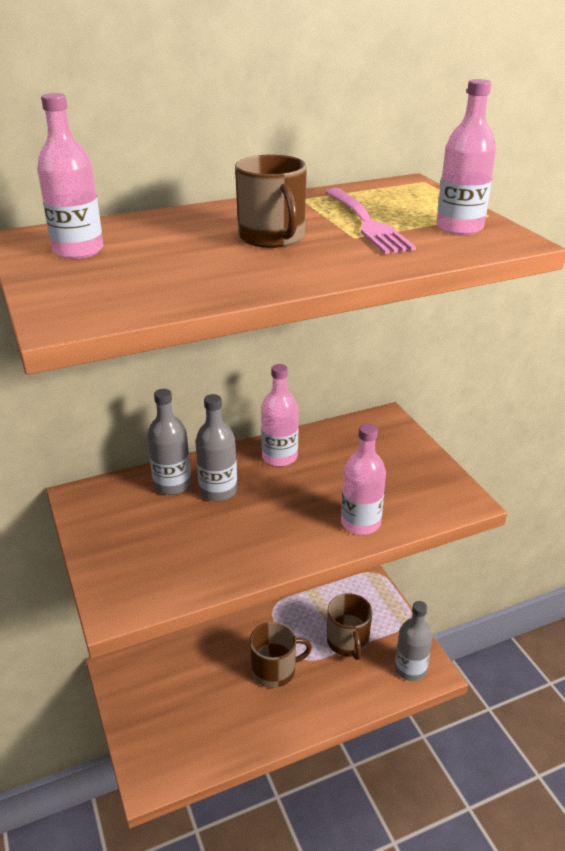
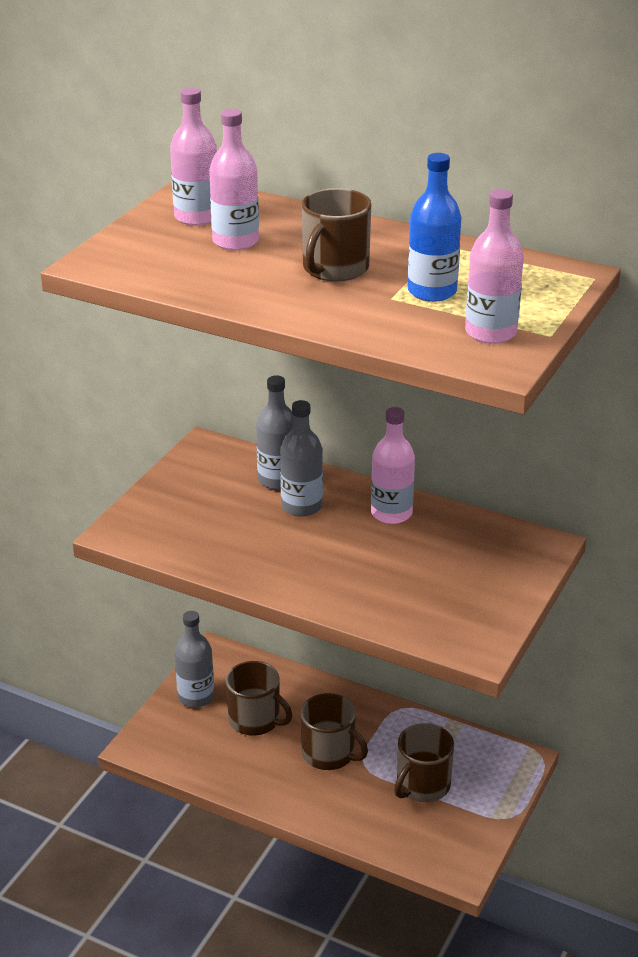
camera: 50 degrees right, 0 degrees up
pink fork [325,188,416,254] -> blue bottle [408,153,461,302]
pink bottle [341,424,386,535] -> pink bottle moved to [209,109,259,251]
grey bottle [395,601,433,681] -> grey bottle moved to [175,611,214,708]
none -> brown mug [226,661,292,736]

